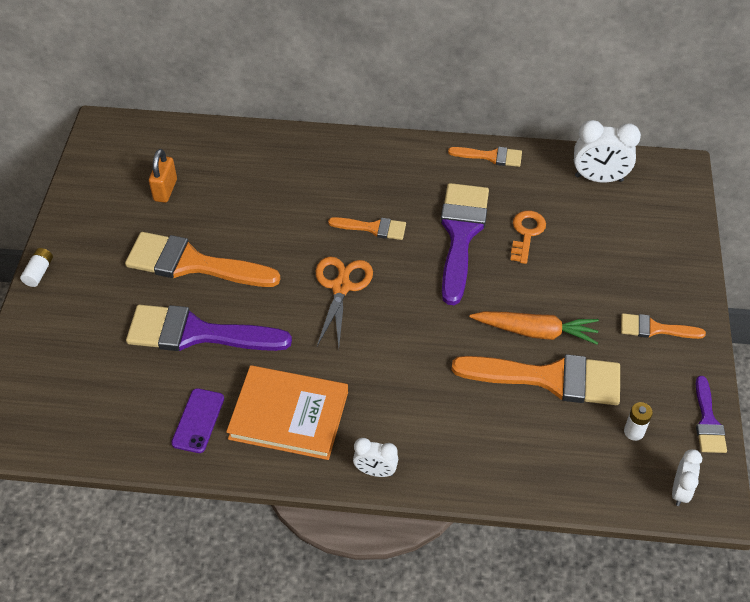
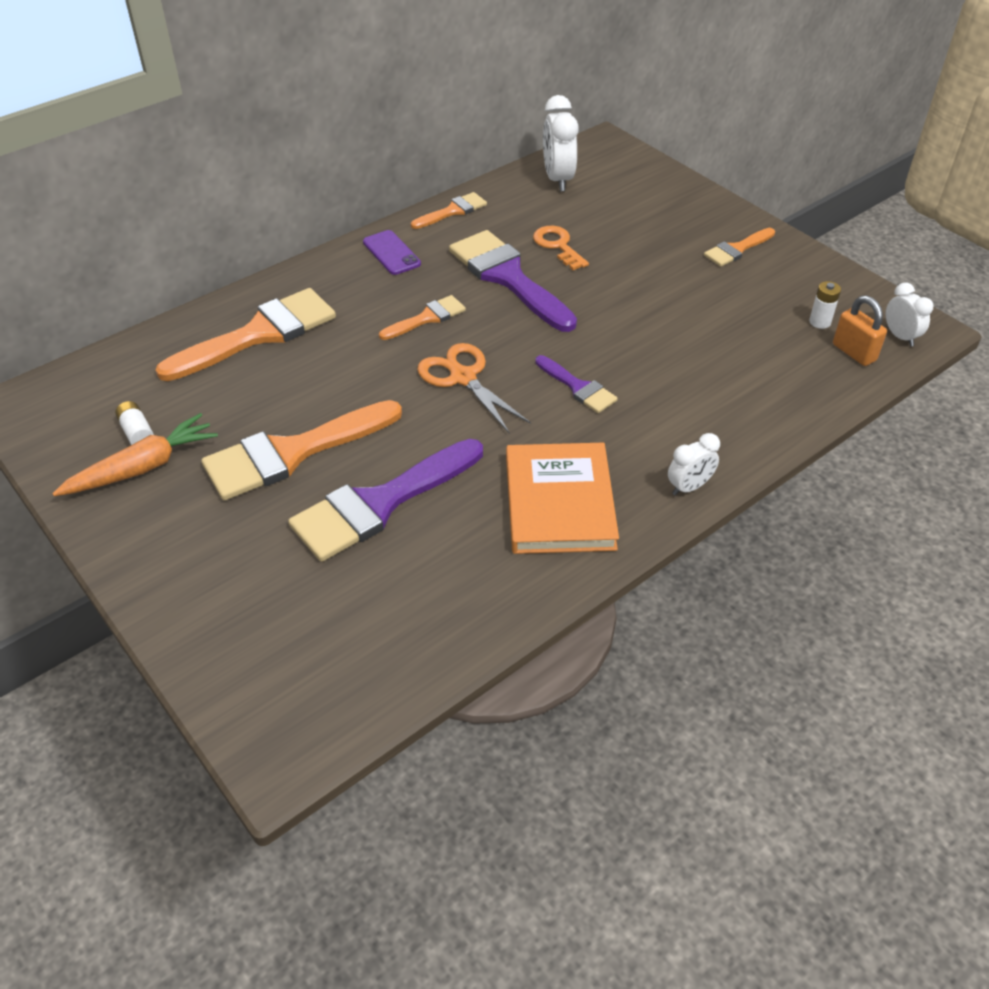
camera: 45 degrees left, 5 degrees down
white battery [20,248,53,287] -> white battery moved to [115,401,154,445]
orange padlock [149,149,177,203] -> orange padlock moved to [833,296,887,366]
purple phone [171,388,224,453] -> purple phone moved to [363,230,421,275]
orange book [226,365,348,460] -> orange book turned 60 degrees counterclockwise [506,443,619,554]
orange brush [451,354,620,405] -> orange brush moved to [156,288,336,381]
orange carrot [470,311,599,344] -> orange carrot moved to [52,413,218,496]
white clock [574,120,641,183] -> white clock turned 120 degrees clockwise [543,95,579,191]
purple brush [696,376,727,453] -> purple brush moved to [535,355,618,413]

